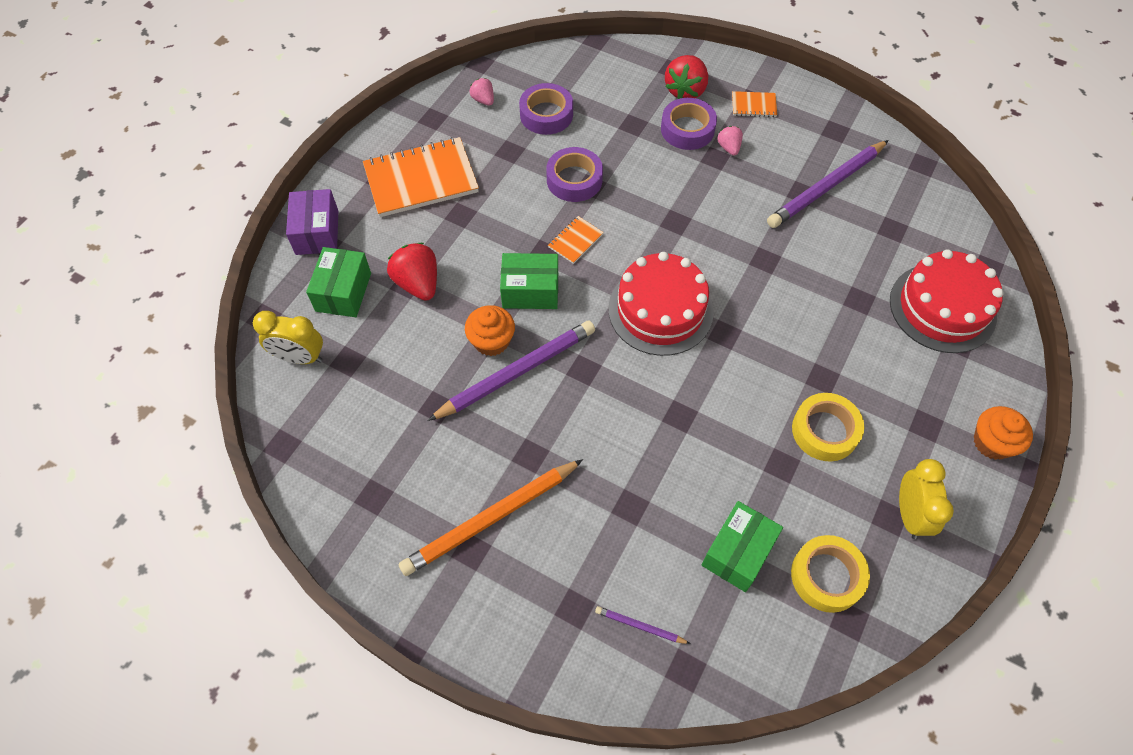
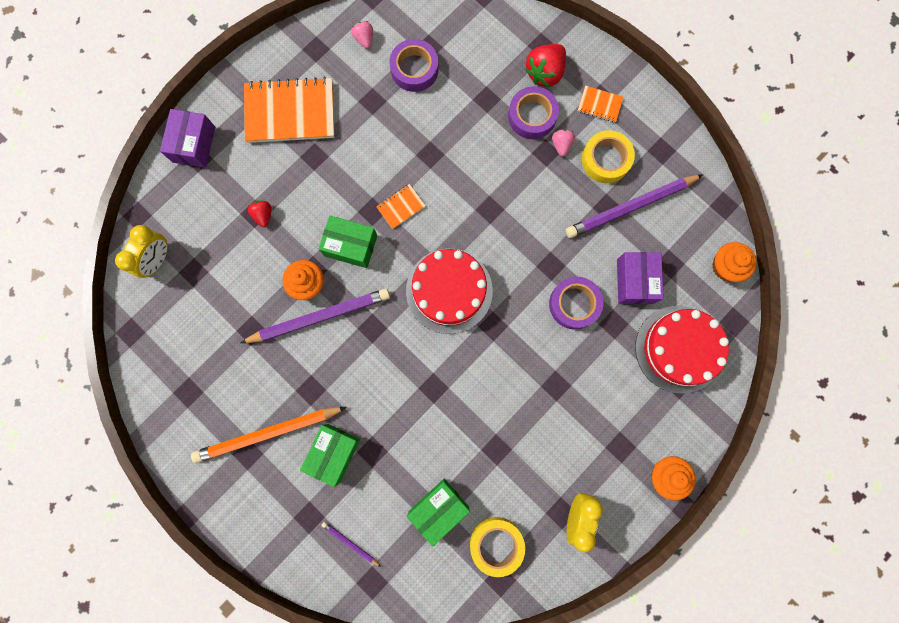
camera: 15 degrees right, 20 degrees up
yellow clock [253,311,323,364] -> yellow clock turned 90 degrees counterclockwise [115,225,168,278]
green box [306,247,371,317] -> green box moved to [300,424,360,487]
red strawberry [387,243,437,301] -> red strawberry [248,200,271,227], size x0.55
purple tape [546,147,603,202] -> purple tape moved to [549,277,603,330]
yellow tape [792,393,864,461] -> yellow tape moved to [582,130,635,183]
none -> purple box [617,252,663,304]
none -> orange cupcake [712,242,757,282]

